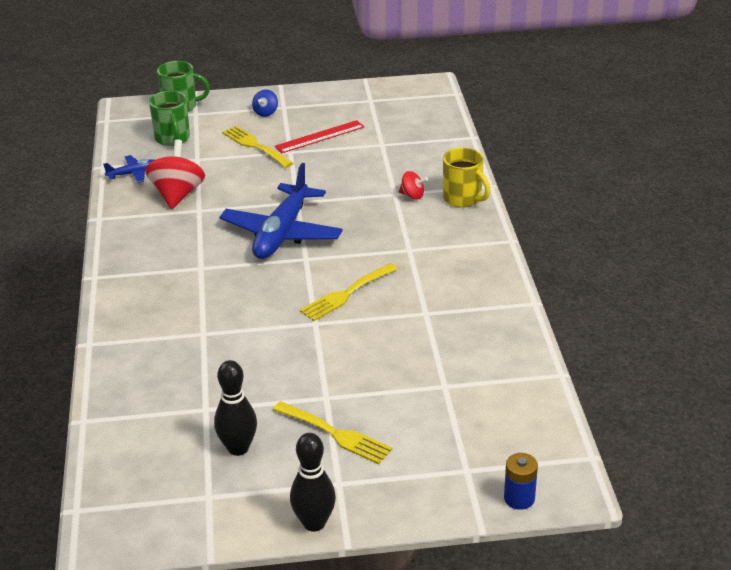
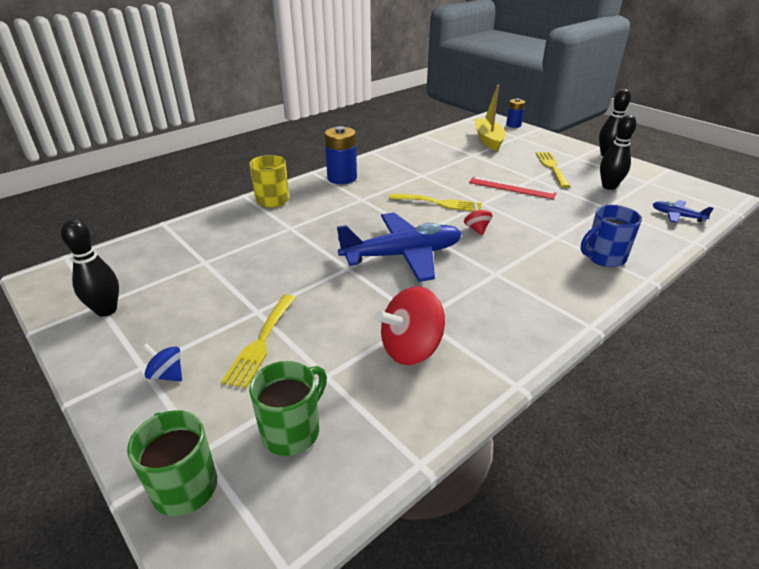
camera: 125 degrees left, 0 degrees up
blue plane [103,155,154,183] -> blue plane moved to [653,200,714,223]
blue spinning top [252,89,278,117] -> blue spinning top turned 135 degrees counterclockwise [143,344,182,381]
red ruler [274,120,365,153] -> red ruler moved to [469,177,556,199]
red spinning top [399,171,428,200] -> red spinning top moved to [464,202,493,235]
none -> black bowling pin [61,219,119,317]
none -> blue battery [324,126,357,184]
none -> yellow boat [474,85,506,151]
none -> blue mug [581,205,642,267]

